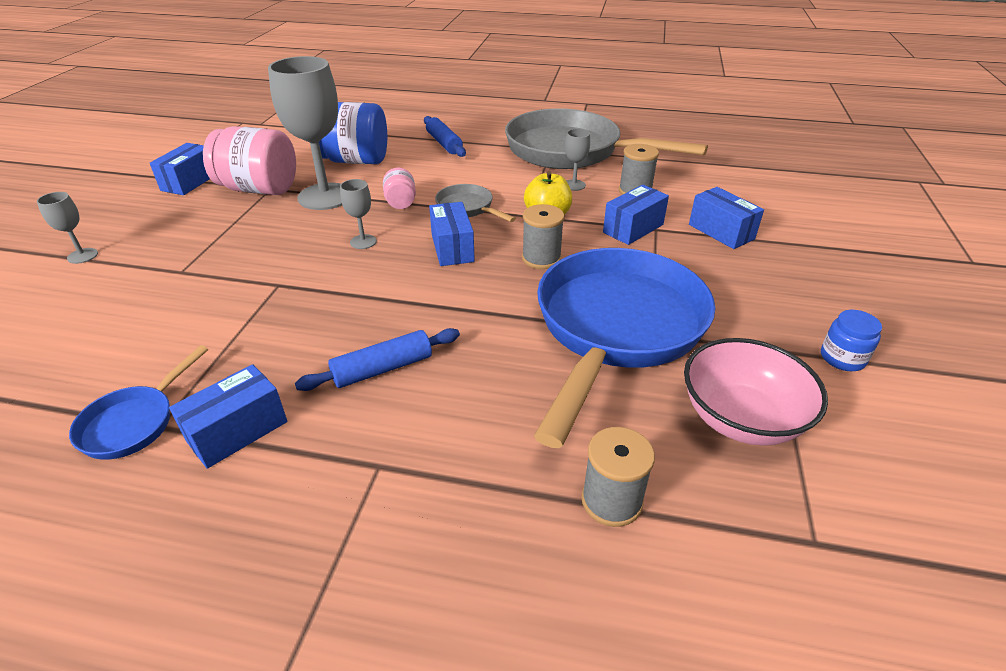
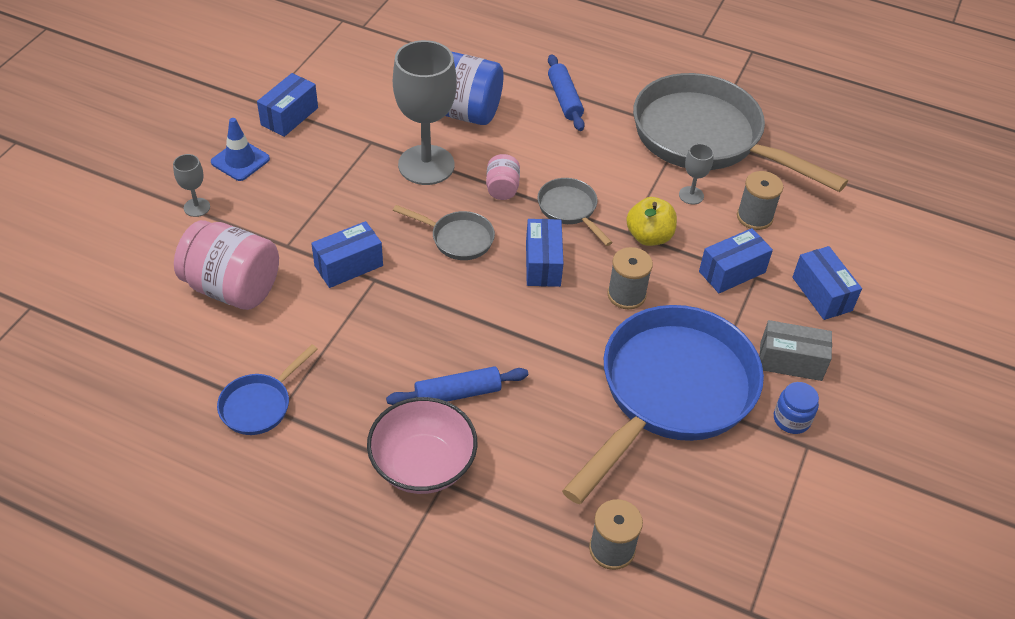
camera: 10 degrees right, 10 degrees up
blue box [169,364,287,469] -> blue box moved to [311,221,383,288]
pink jar [203,126,296,195] -> pink jar moved to [174,220,279,310]
grey goblet [340,179,377,249] -> grey pan [393,205,495,260]
pink bowl [684,338,828,446] -> pink bowl moved to [367,397,477,494]
blue jar [821,310,882,371] -> blue jar moved to [774,382,819,434]
none -> blue traffic cone [211,118,270,181]
none -> grey box [759,320,832,381]

